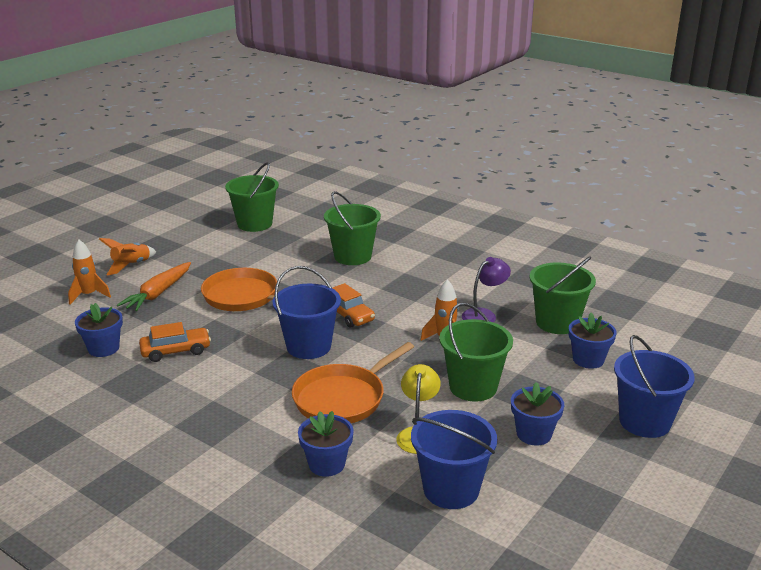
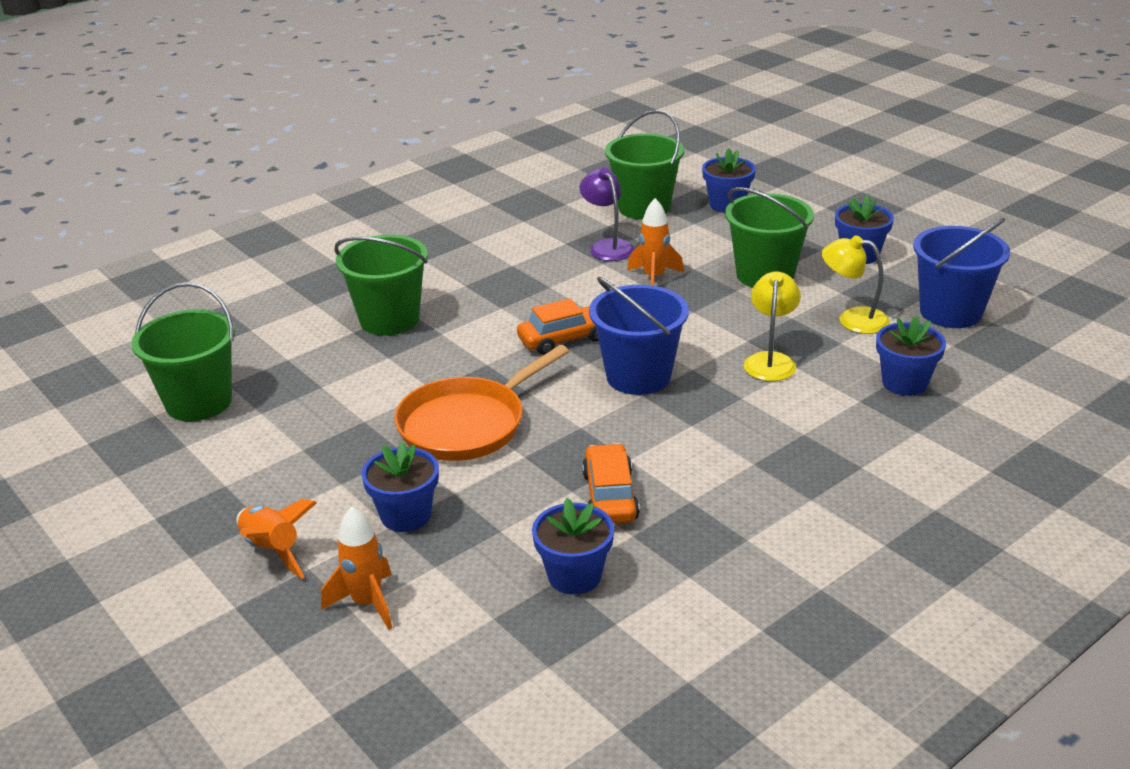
camera: 75 degrees left, 5 degrees up
orange carrot [117,262,191,311] -> blue flower pot [361,441,439,532]
orange pan [292,342,414,423] -> yellow lamp [744,272,801,381]
blue bucket [614,335,695,438] -> none

